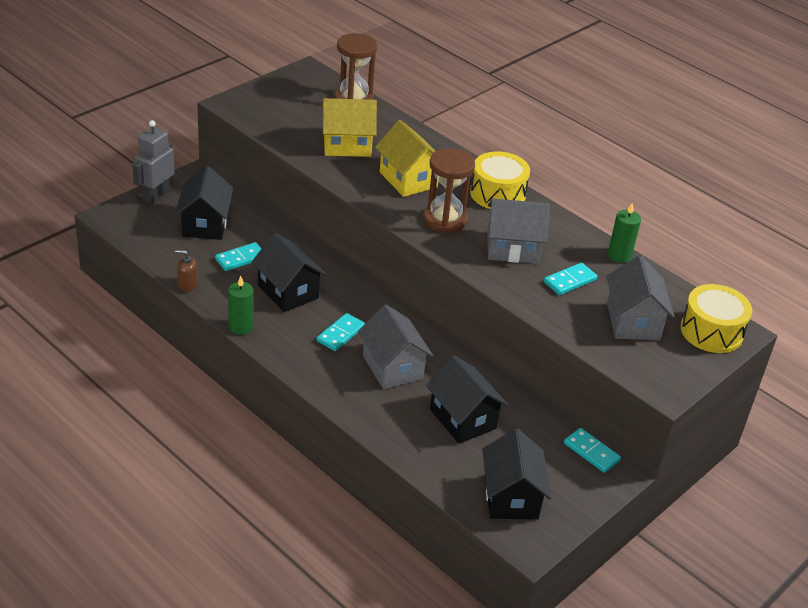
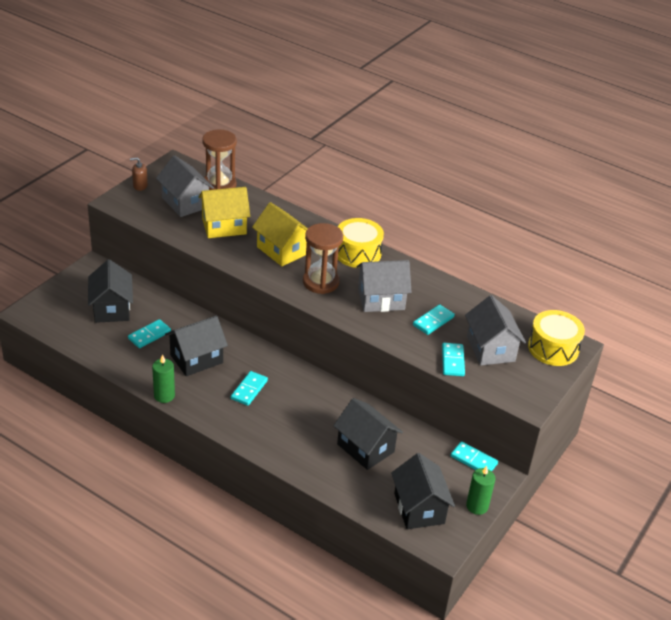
camera: 10 degrees left, 0 degrees up
grey robot [132,120,175,204] -> none
brown soap dispenser [175,250,198,292] -> brown soap dispenser moved to [130,157,148,191]
black house [252,233,327,312] -> black house turned 75 degrees counterclockwise [165,316,228,376]
grey house [358,304,433,389] -> grey house moved to [156,155,214,217]
green candle [608,202,641,263] -> green candle moved to [466,465,495,515]
none -> turquoise domino [442,343,465,376]

